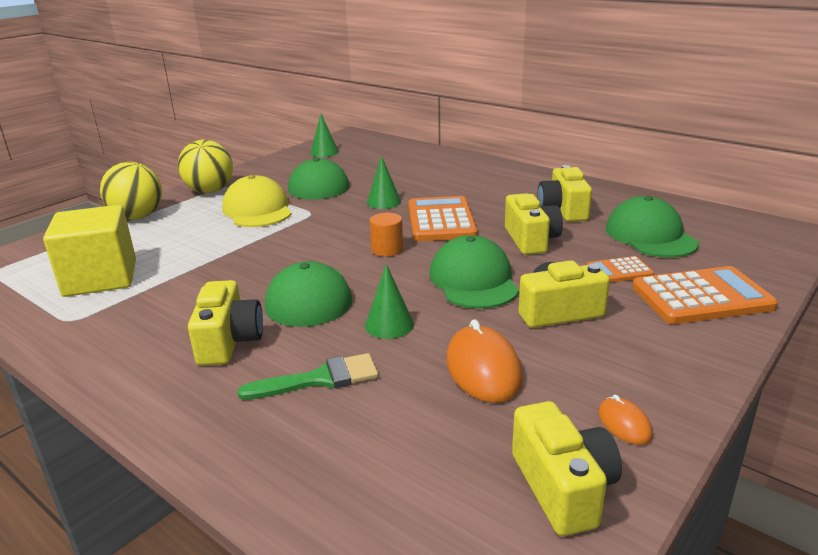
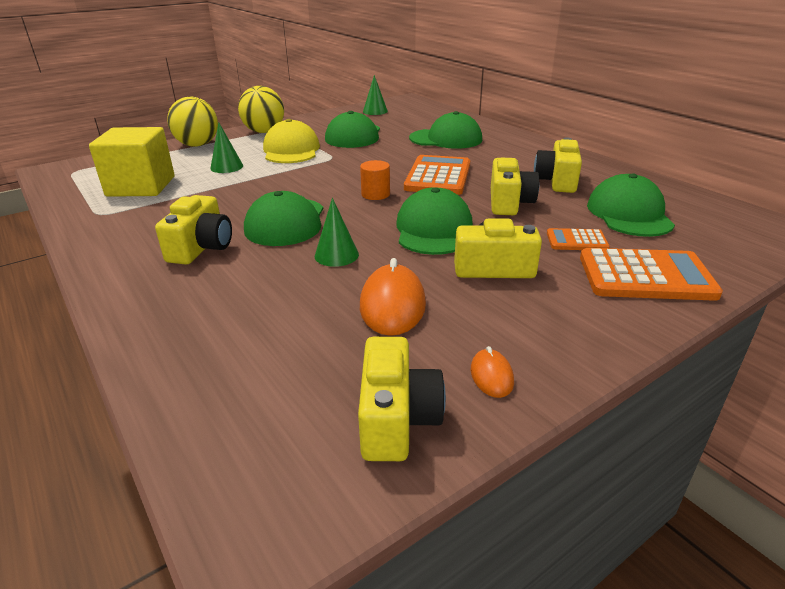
camera: 15 degrees right, 5 degrees up
green brush [237,353,379,400] -> none
green cone [367,156,401,209] -> green cone moved to [210,122,243,173]
none -> green cap [409,111,482,149]

